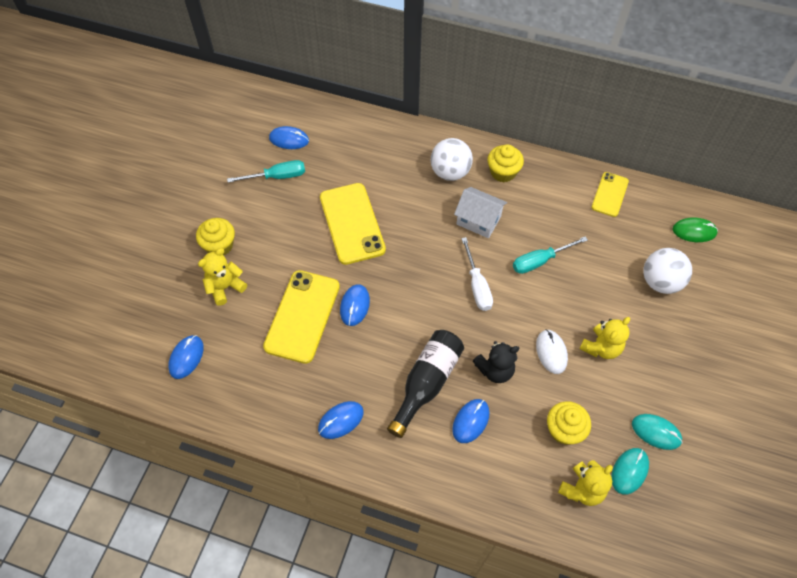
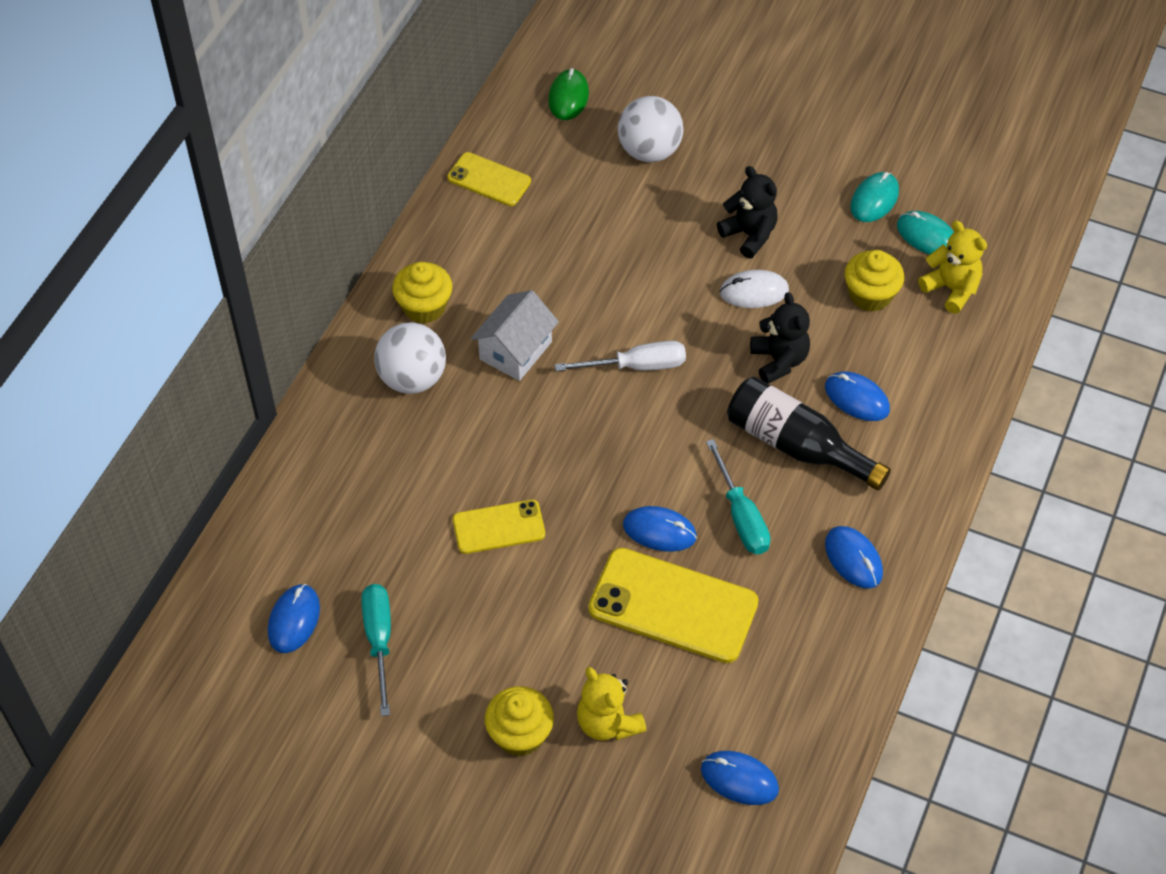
camera: 85 degrees left, 5 degrees down
yellow phone [320,183,386,265] -> yellow phone [453,500,545,554], size x0.57
turquoise screwdriver [513,236,588,274] -> turquoise screwdriver moved to [706,439,770,554]
yellow teddy bear [579,317,630,359] -> black teddy bear [717,166,778,258]

